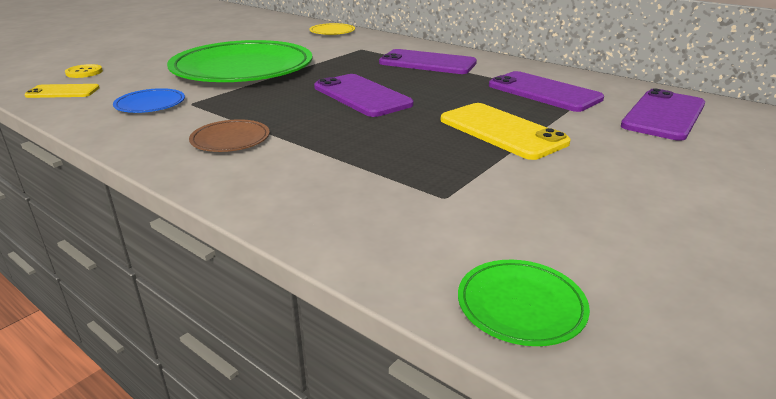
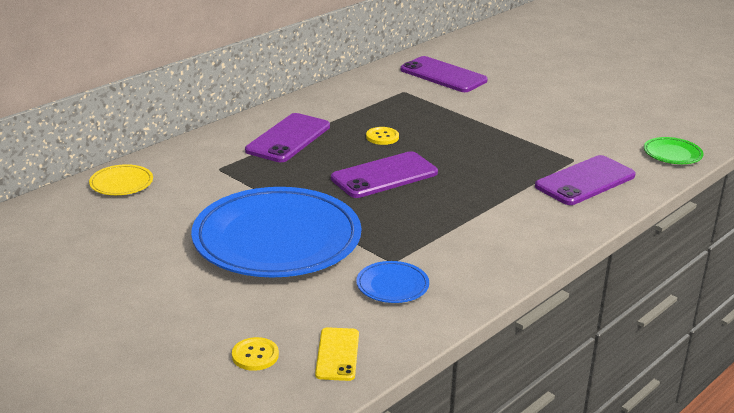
camera: 85 degrees left, 0 degrees up
green plate [167,40,313,82] -> blue plate [191,187,361,277]
brown plate [189,119,270,152] -> none
yellow phone [441,103,571,160] -> none
purple phone [489,71,604,112] -> purple phone moved to [535,155,636,205]
none -> yellow button [366,127,399,145]

